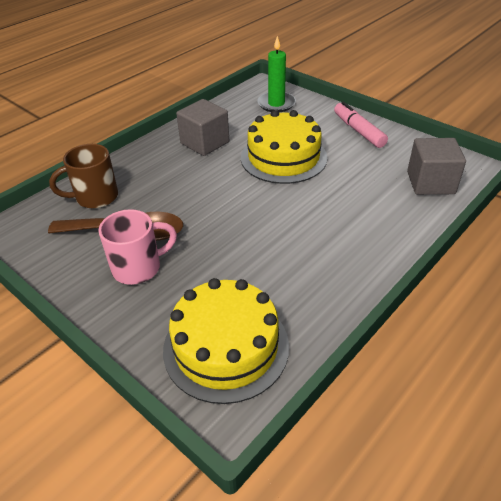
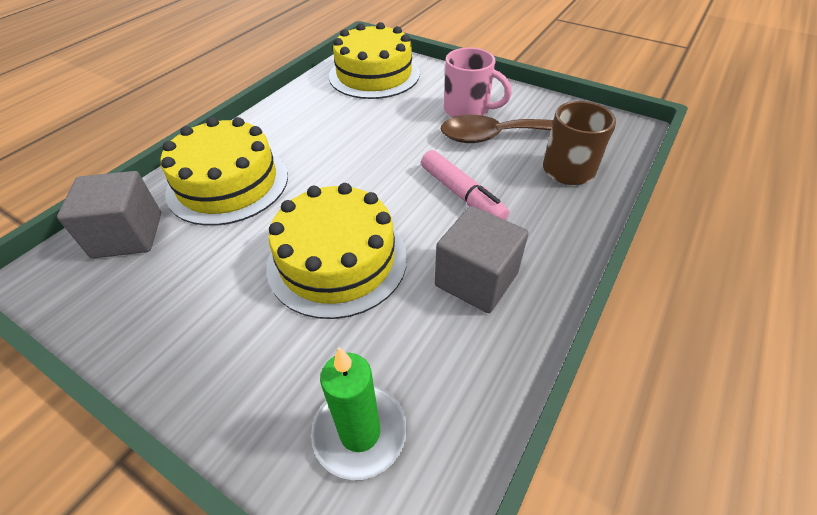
camera: 170 degrees right, 5 degrees up
pink mug [98,209,177,285] -> pink mug turned 120 degrees counterclockwise [444,47,512,118]
pink marker [334,102,388,148] -> pink marker moved to [421,150,509,220]
none -> yellow cake [161,117,288,226]

